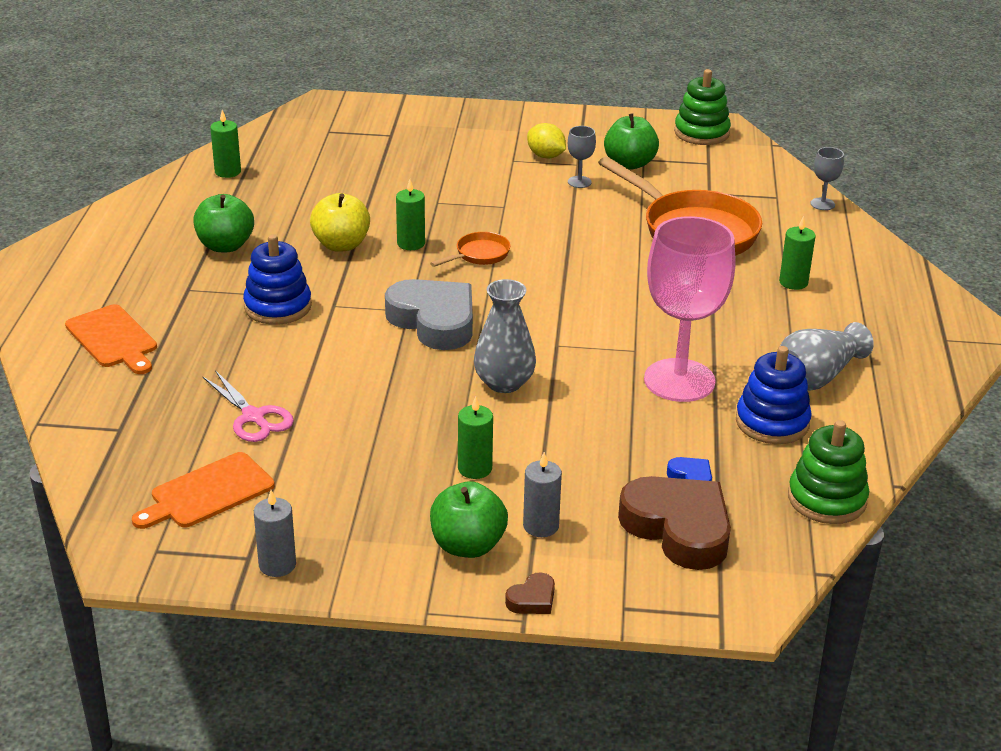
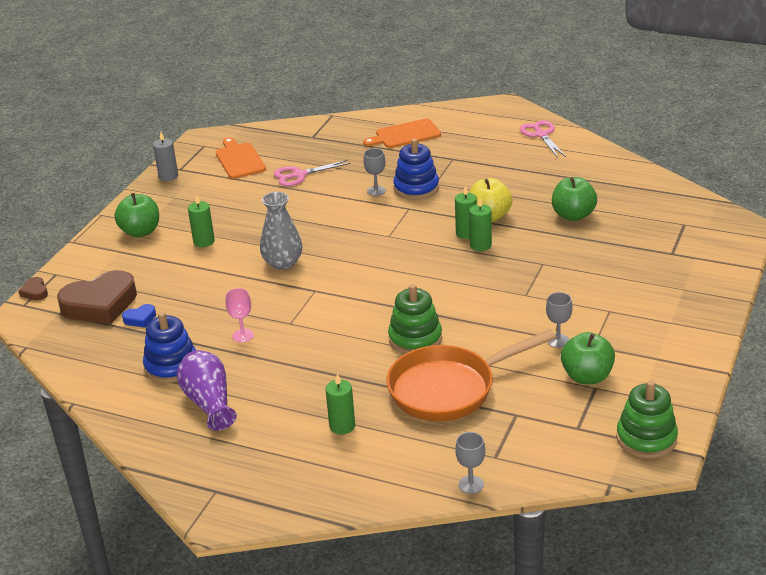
camera: 110 degrees right, 0 degrees up
green apple [193,194,254,252] -> green apple moved to [552,177,597,221]
green candle [210,110,241,178] -> green candle moved to [455,185,477,239]
grey heart [385,279,473,350] -> none
orange pan [430,232,511,267] -> none
brown heart [505,573,555,614] -> brown heart moved to [19,277,48,301]
grey candle [523,452,562,537] -> none
yellow lemon [527,123,566,158] -> none
pink goblet [644,216,736,402] -> pink goblet [225,288,254,342], size x0.41
grey vase [780,322,874,391] -> purple vase [177,350,237,431]
green stacking toy [788,420,869,524] -> green stacking toy moved to [388,284,442,354]
none -> grey goblet [363,148,386,196]
none -> pink scissors [520,120,566,158]

